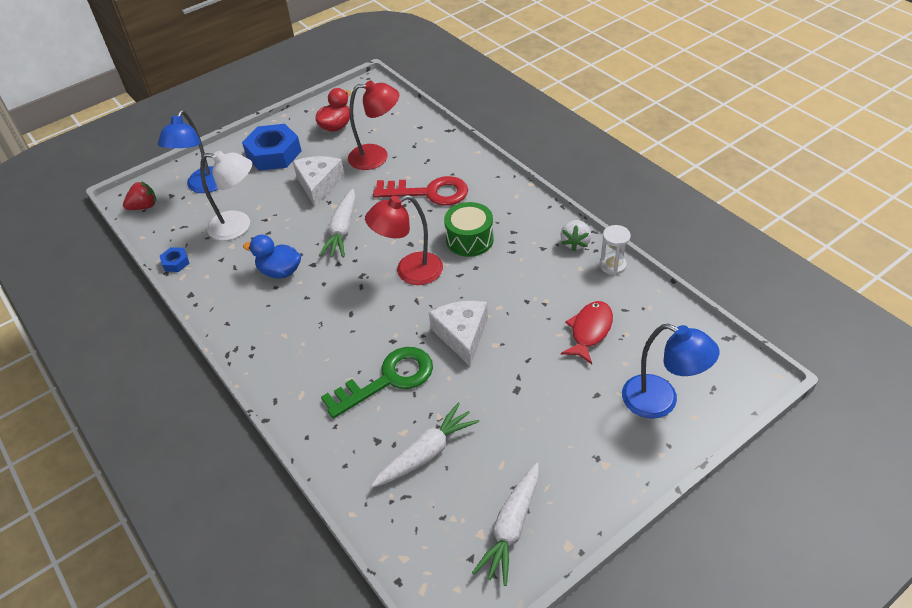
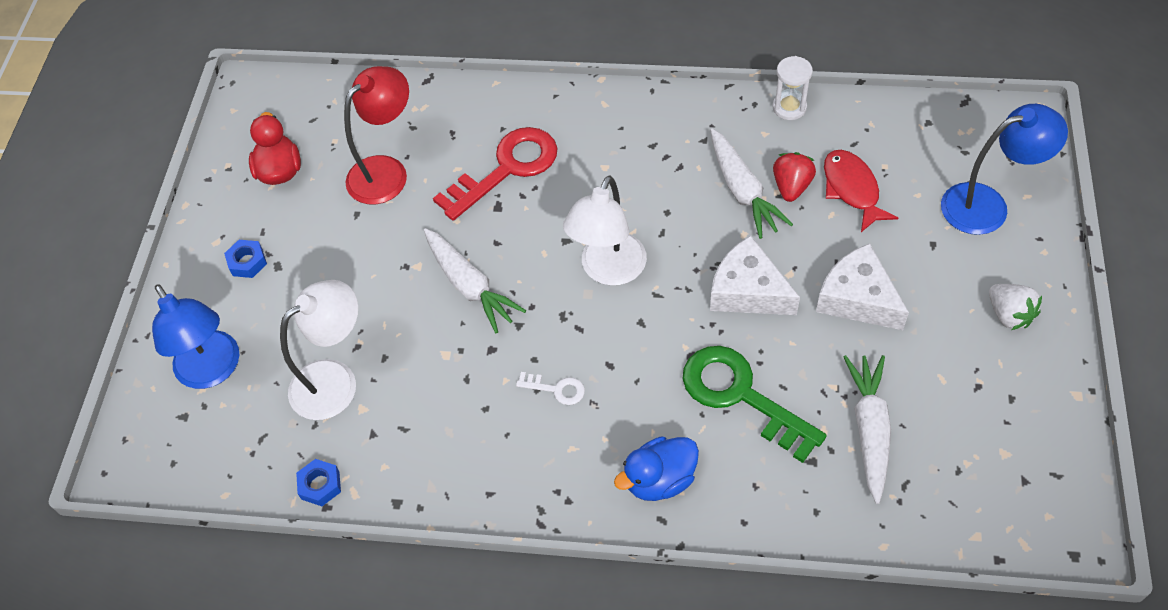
camera: 45 degrees left, 10 degrees up
red strawberry [123,181,156,210] -> red strawberry moved to [773,152,816,202]
blue nut [242,124,301,171] -> blue nut [224,240,267,278], size x0.46
blue duck [243,235,301,278] -> blue duck moved to [614,436,699,501]
white cheese [293,156,345,207] -> white cheese moved to [816,243,909,330]
green key [321,347,433,419] -> green key turned 60 degrees counterclockwise [683,346,827,463]
red lamp [365,195,443,285] -> white lamp [563,176,647,286]
green drum [444,202,494,257] -> none
white carrot [472,463,539,586] -> white carrot moved to [710,129,793,239]
white strawberry [560,220,591,251] -> white strawberry moved to [989,284,1042,330]
none -> white key [516,372,585,405]

